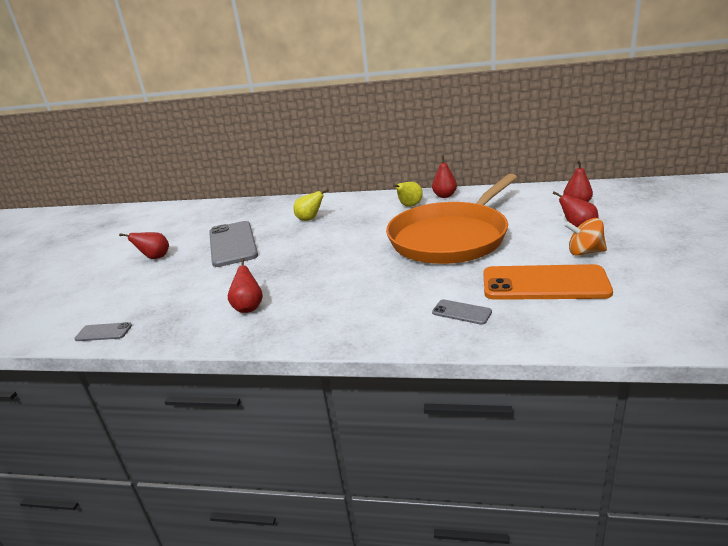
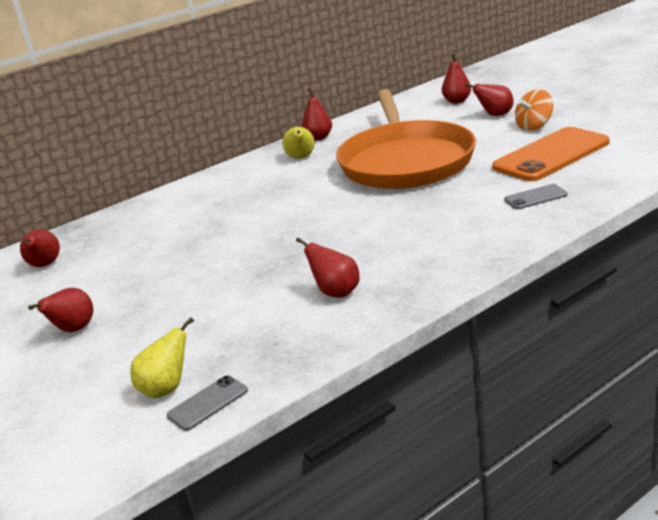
camera: 45 degrees left, 0 degrees up
grey phone [209,221,258,267] -> none
yellow pear [294,189,329,221] -> yellow pear moved to [130,317,194,398]
none -> red pear [20,229,60,267]

